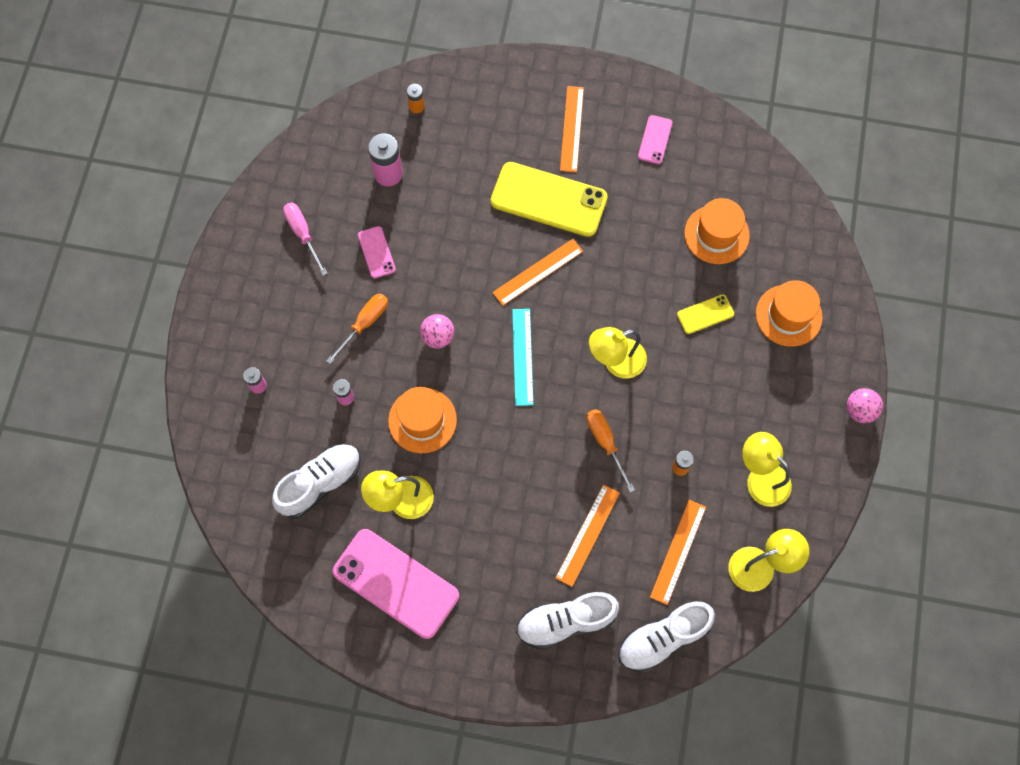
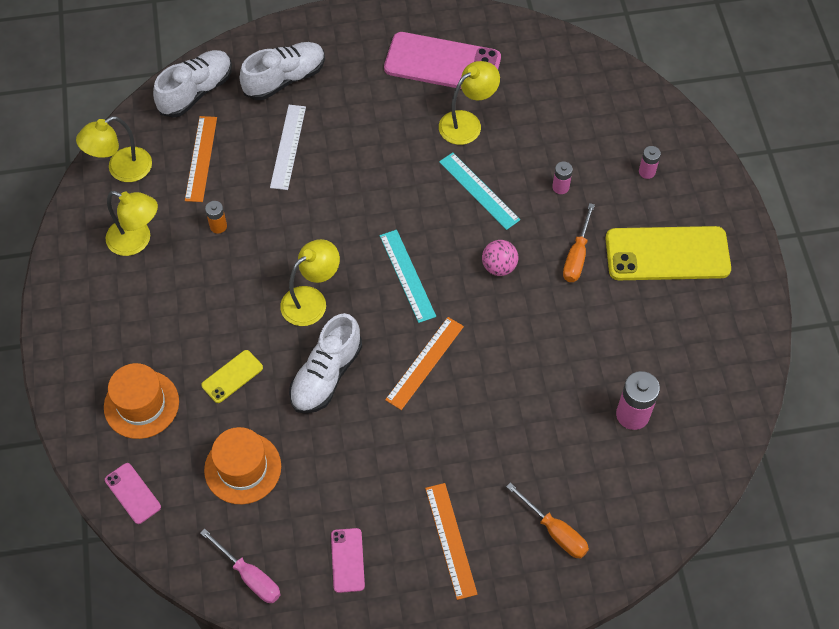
camera: 160 degrees right, 10 degrees down
white shoe [272,444,361,519] -> white shoe moved to [289,313,362,414]
pink screwdriver [283,203,328,276] -> pink screwdriver moved to [200,528,281,603]
pink phone [358,226,396,279] -> pink phone moved to [105,463,161,524]
orange hat [388,387,457,454] -> turquoise ruler [439,152,520,230]
orange battery [407,84,425,113] -> none
yellow phone [490,162,608,237] -> yellow phone moved to [606,226,731,280]
orange ruler [556,485,620,587] -> white ruler [270,105,306,190]
orange screwdriver [587,409,635,492] -> orange screwdriver moved to [506,482,589,559]
pink ball [846,388,883,423] -> none

